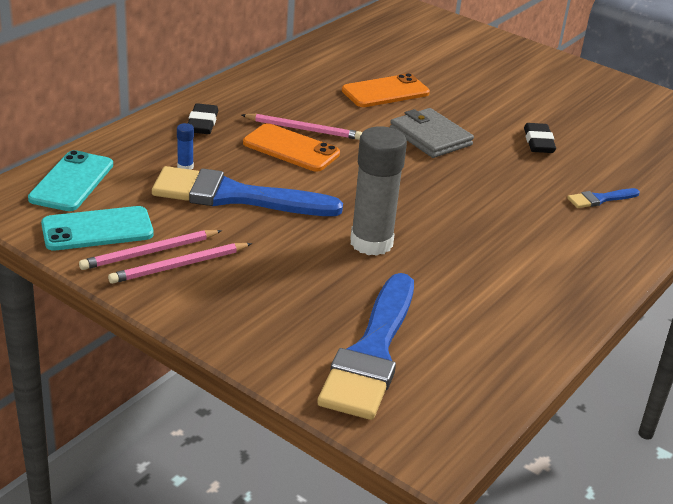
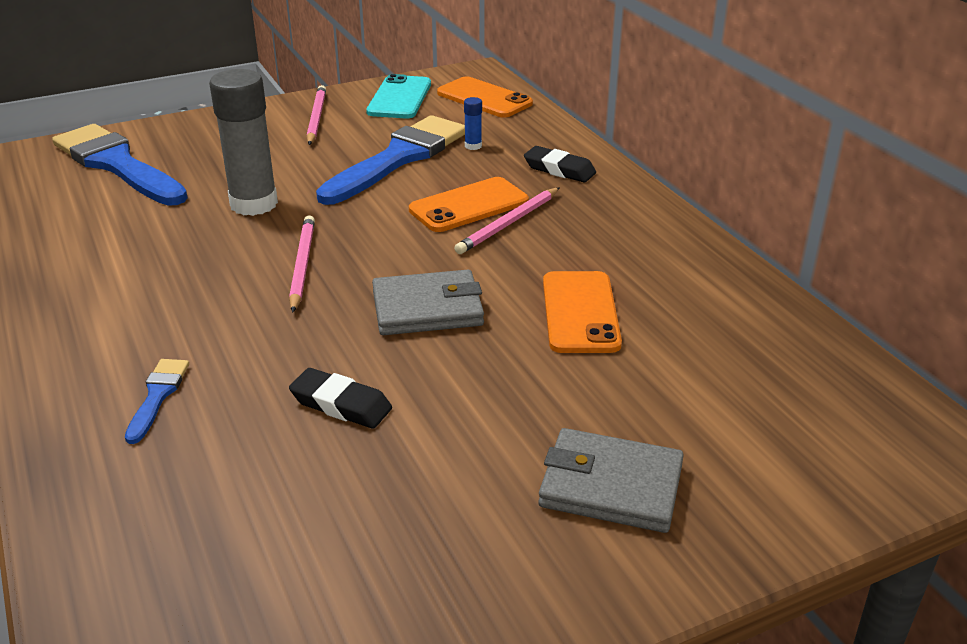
camera: 120 degrees right, 0 degrees up
turquoise phone [28,150,113,211] -> orange phone [437,76,533,118]
pink pencil [79,230,222,270] -> pink pencil moved to [289,215,315,313]
none -> grey wallet [538,428,684,533]

